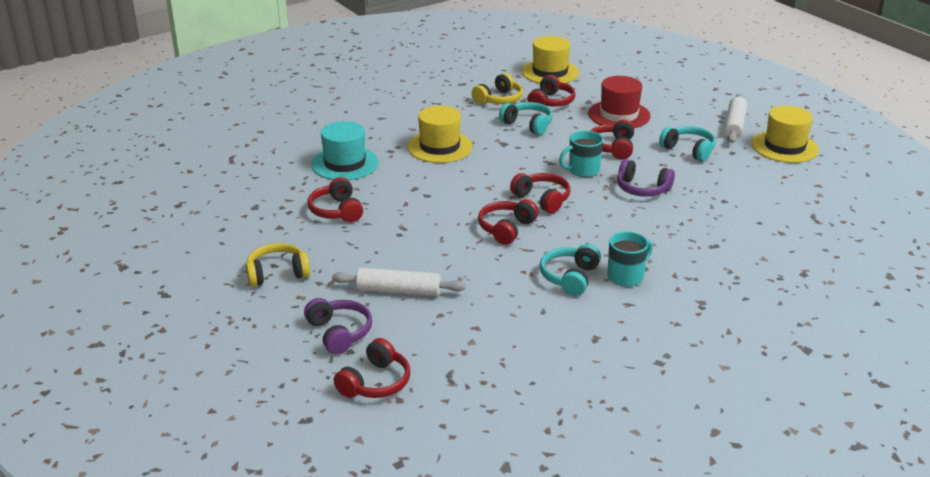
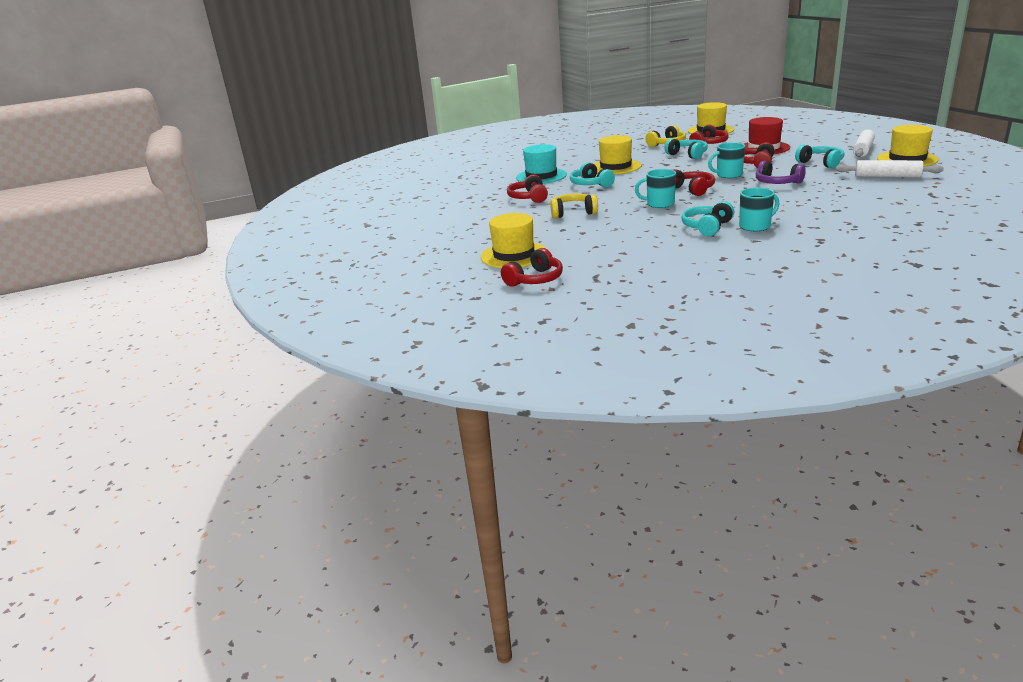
camera: 15 degrees right, 5 degrees down
yellow headphones [246,243,310,287] -> yellow headphones moved to [550,193,598,218]
purple headphones [304,298,372,355] -> yellow hat [481,213,546,268]
white rolling pin [332,268,466,296] -> white rolling pin moved to [836,160,944,177]
red headphones [478,199,539,245] -> turquoise mug [635,169,676,208]
none -> turquoise headphones [570,162,615,187]

